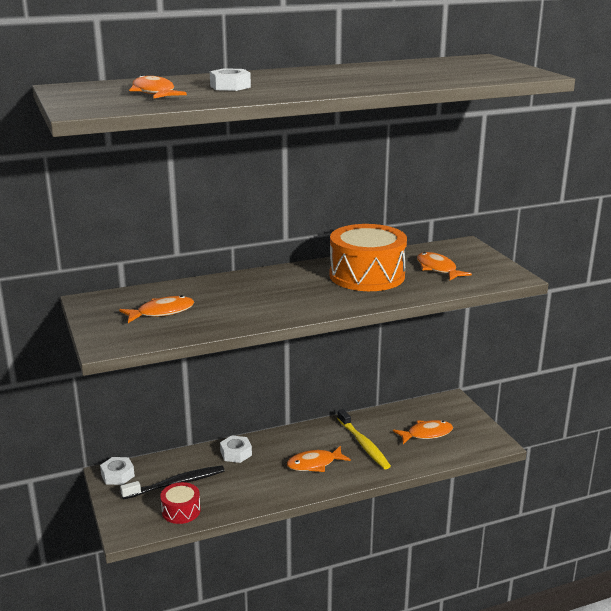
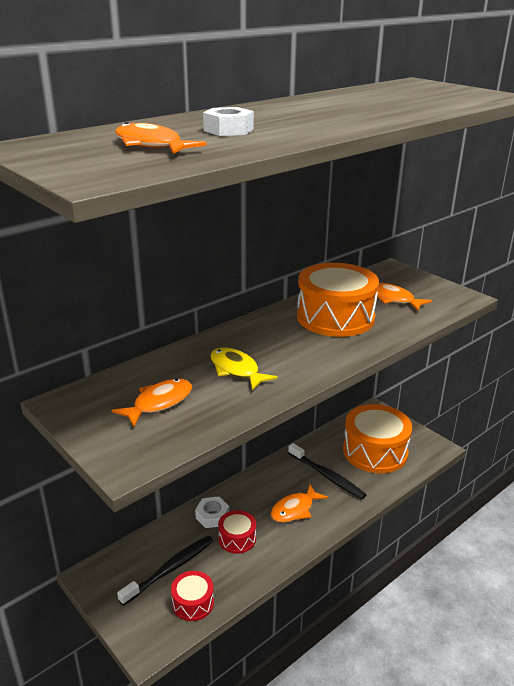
camera: 20 degrees left, 5 degrees up
white nut [100,457,135,485] -> none
yellow toothbrush [337,409,391,469] -> black toothbrush [288,443,366,499]
orange fish [393,420,453,444] -> orange drum [343,404,412,473]
none -> yellow fish [210,347,278,390]
none -> red drum [218,510,256,554]

